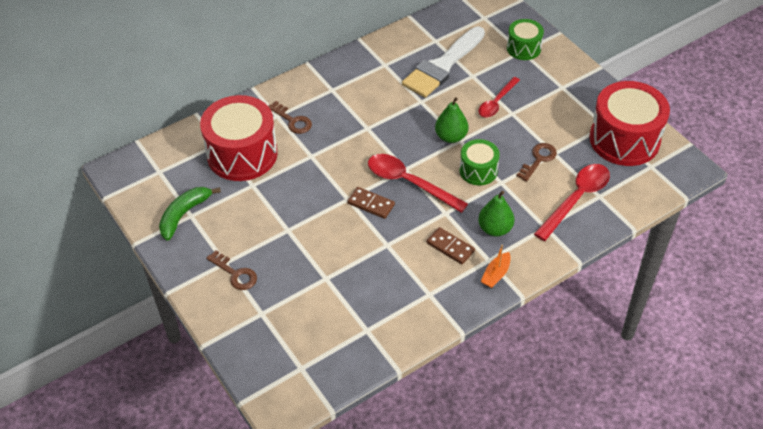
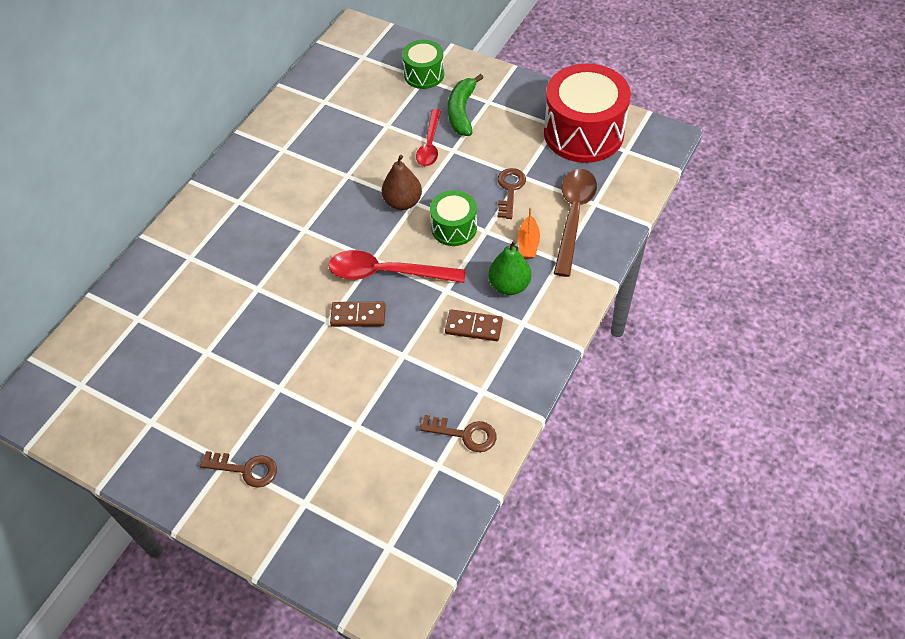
camera: 25 degrees left, 5 degrees up
green banana [159,187,221,241] -> green banana moved to [448,74,484,136]
red drum [200,95,278,181] -> none
brown key [268,101,312,134] -> brown key moved to [419,415,496,452]
white brush [402,27,485,98] -> none
green pear [435,97,469,143] -> brown pear [382,155,422,210]
orange boat [480,245,511,288] -> orange boat moved to [518,207,540,259]
red spoon [534,164,610,241] -> brown spoon [554,169,597,277]

